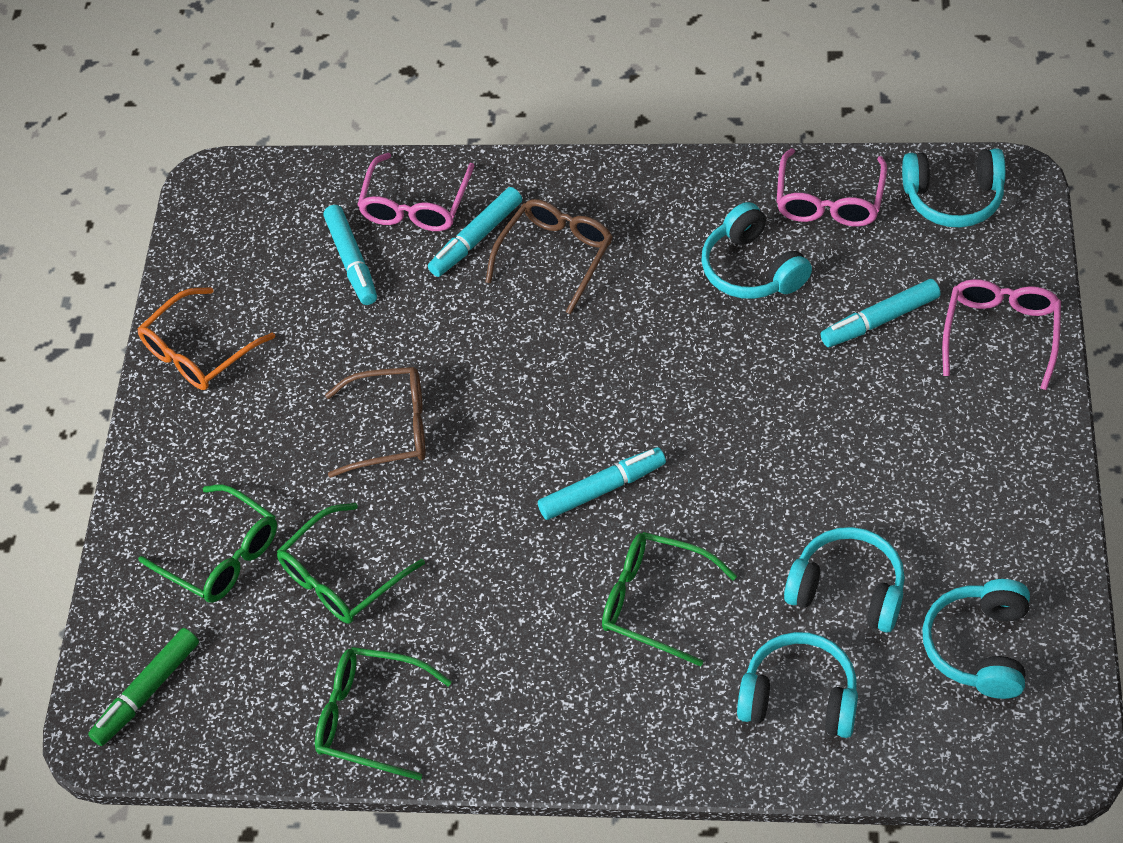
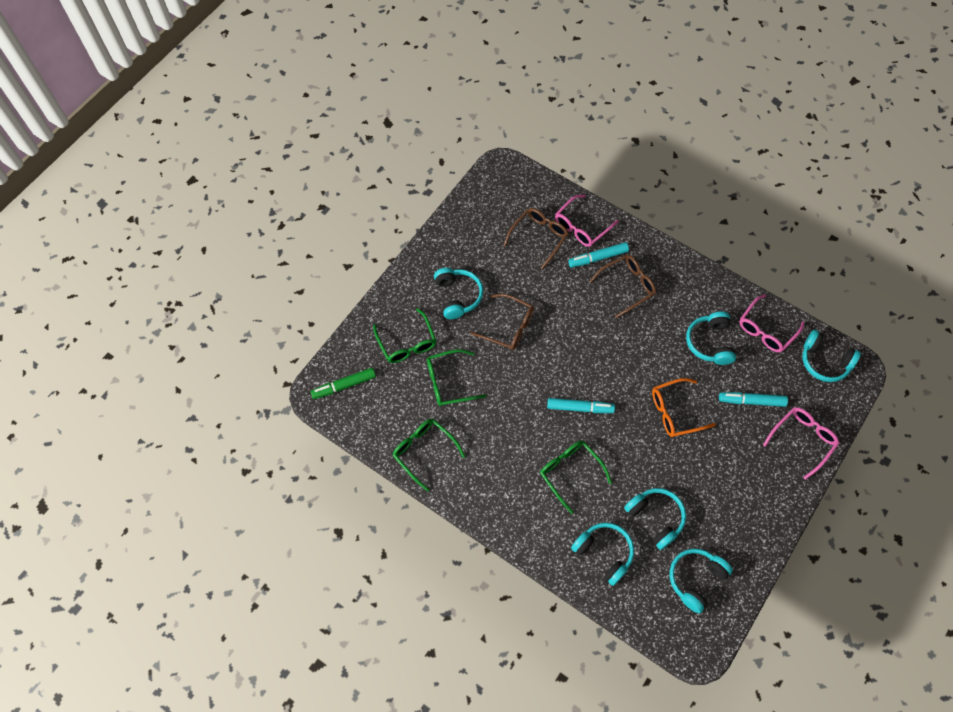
camera: 25 degrees right, 10 degrees up
orange glasses [138,287,275,390] -> orange glasses moved to [652,378,716,437]
turquoise marker [323,205,377,305] -> brown glasses [503,208,569,270]
none -> turquoise headphones [434,268,483,319]

